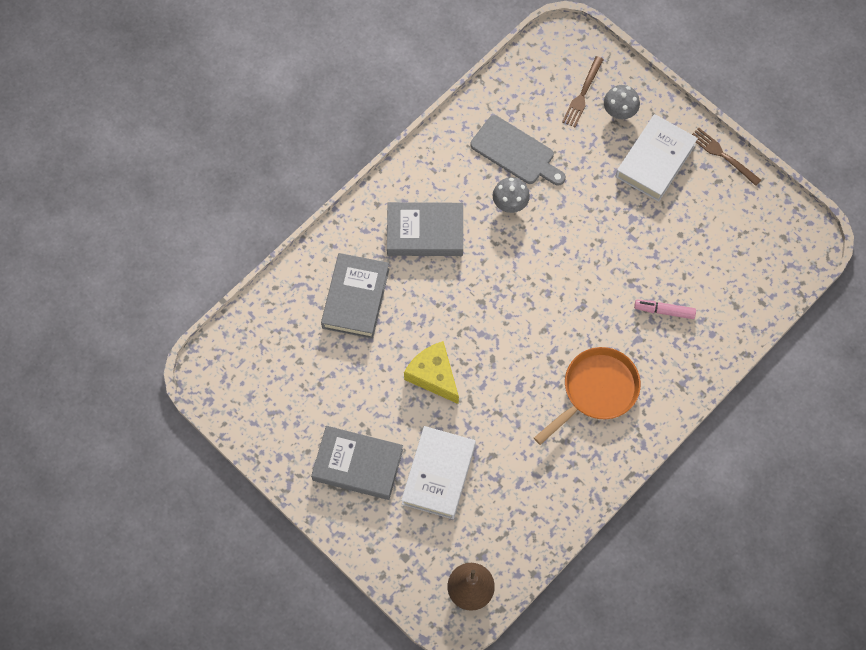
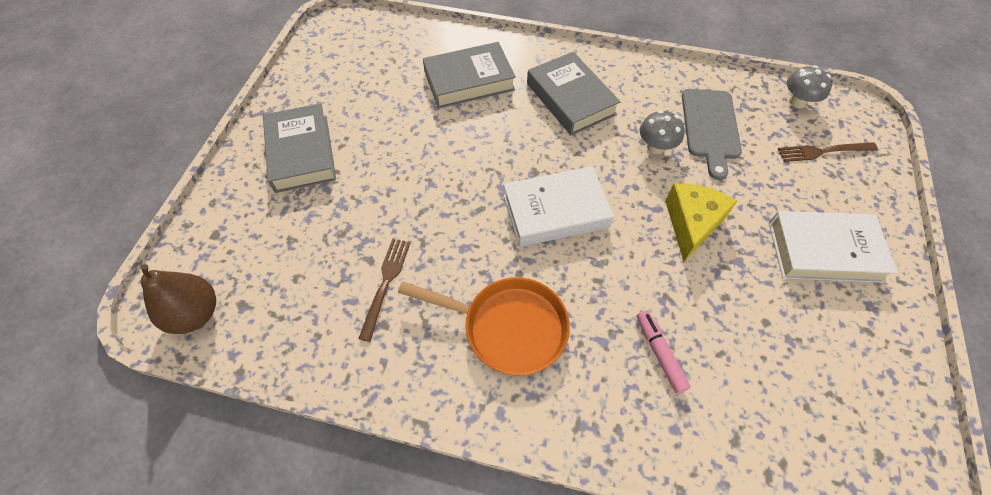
camera: 60 degrees right, 10 degrees down
white book [401,426,476,519] -> white book moved to [503,166,614,247]
yellow cheese [404,341,459,404] -> yellow cheese moved to [665,183,737,262]
grey mushroom [604,85,640,119] -> grey mushroom moved to [787,65,832,108]
brown fork [692,128,761,186] -> brown fork moved to [358,238,411,342]

